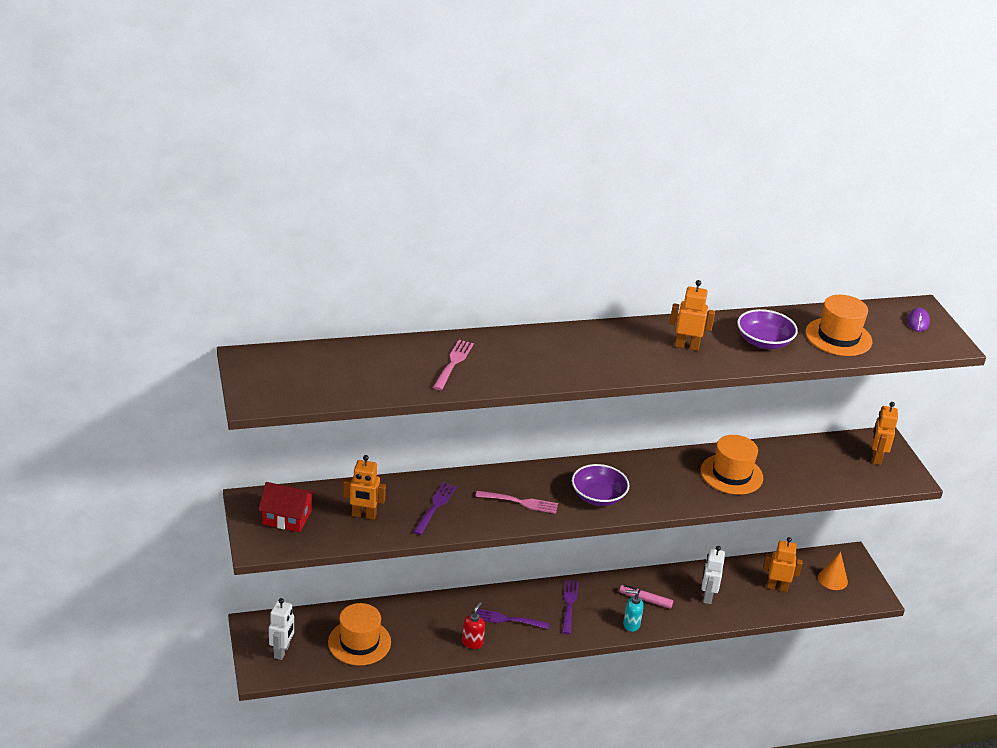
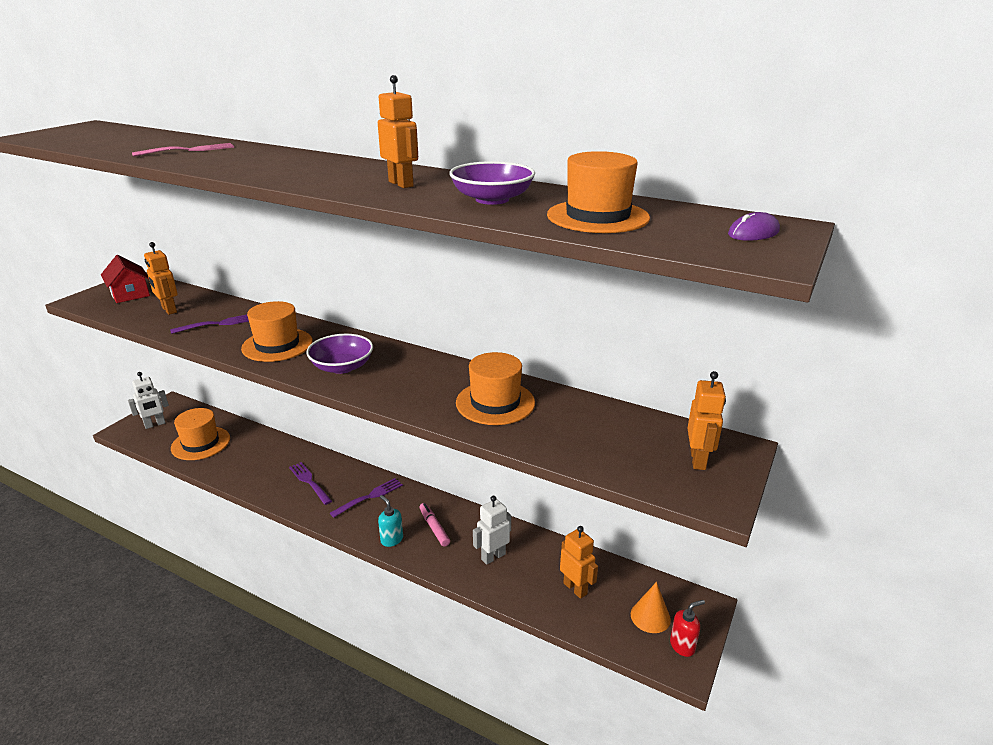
camera: 45 degrees right, 5 degrees down
red soap dispenser [462,602,485,649] -> red soap dispenser moved to [670,600,705,657]
pink fork [475,491,558,514] -> orange hat [241,301,313,362]
orange robot [872,402,898,465] -> orange robot turned 135 degrees clockwise [688,371,726,470]

